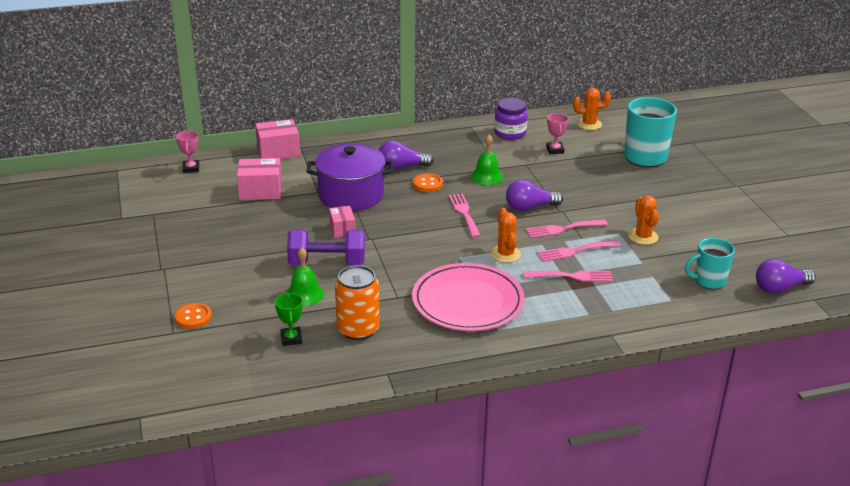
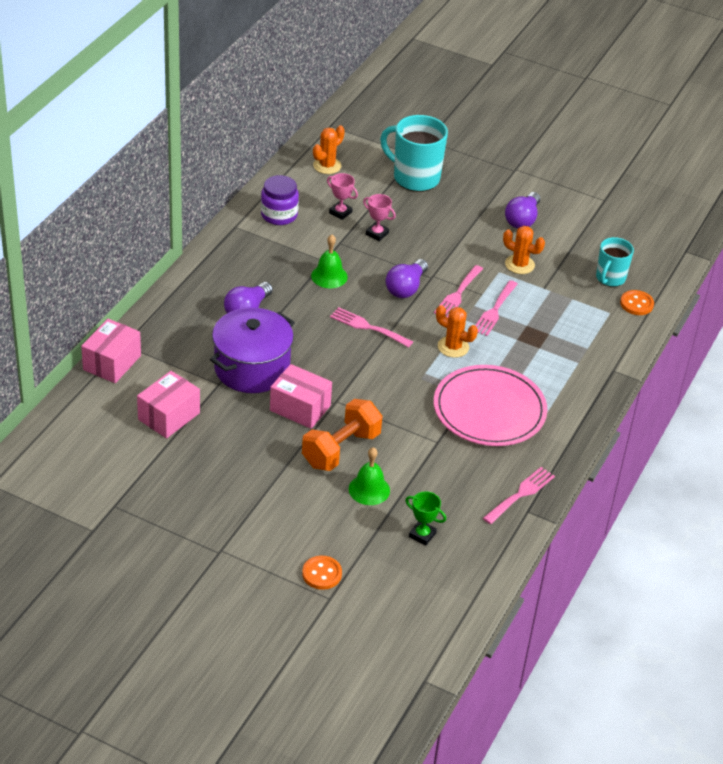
camera: 50 degrees left, 10 degrees up
pink trophy [176,130,199,173] -> pink trophy moved to [363,194,396,241]
purple dumbbell [287,229,365,266] -> orange dumbbell [302,399,382,471]
pink box [329,206,356,238] -> pink box [270,364,332,429], size x1.61
orange can [335,265,380,340] -> none
orange button [413,173,443,192] -> orange button moved to [620,290,654,315]
pink fork [524,271,613,282] -> pink fork moved to [483,467,555,524]
purple light bulb [756,259,816,294] -> purple light bulb moved to [505,192,540,229]

